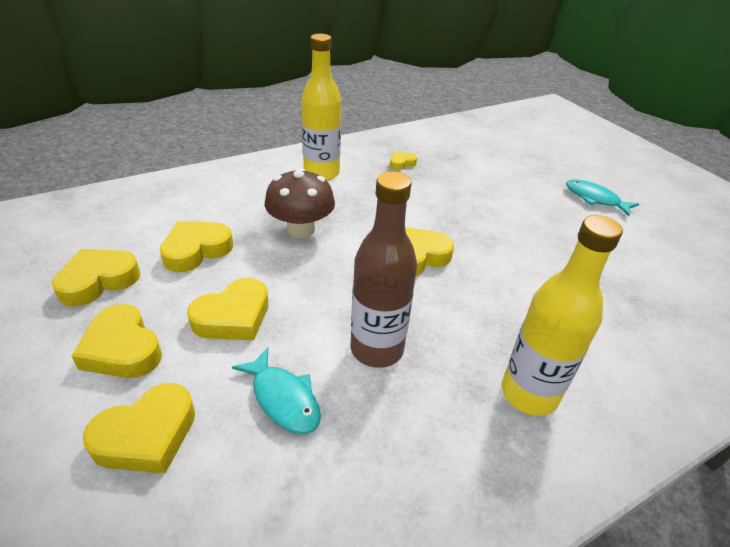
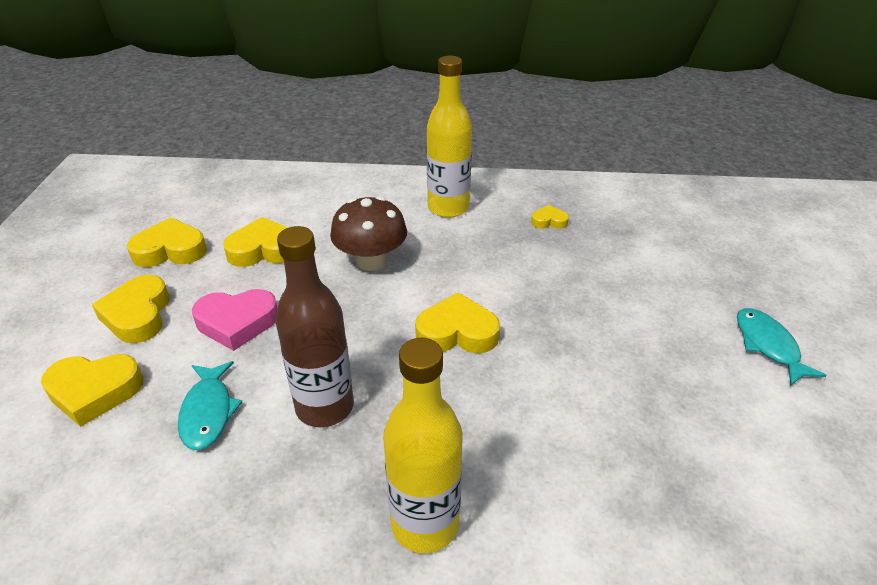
camera: 35 degrees right, 0 degrees up
yellow heart [187,278,269,340] -> pink heart [192,289,277,351]

